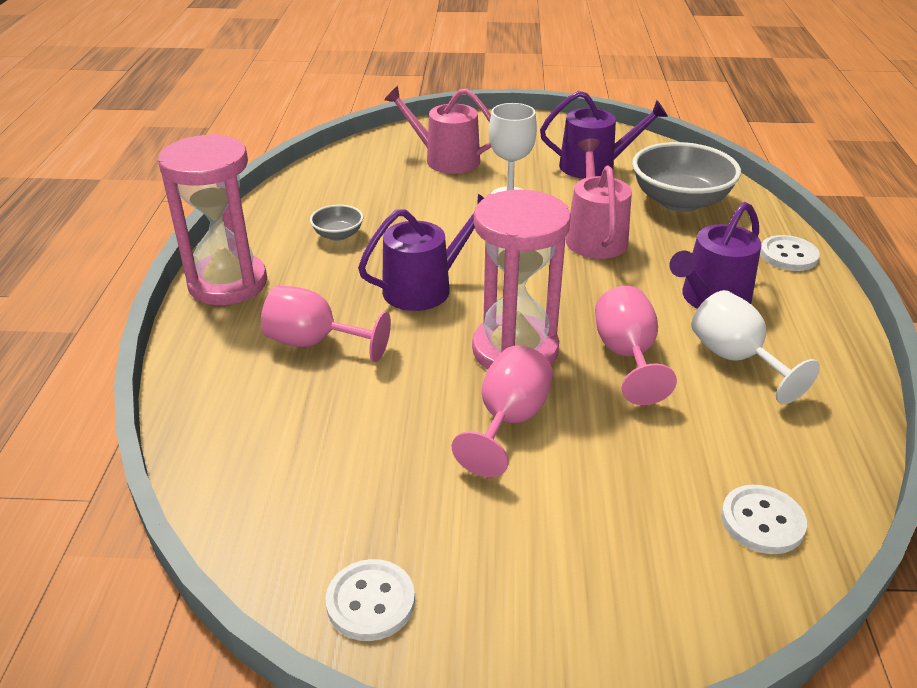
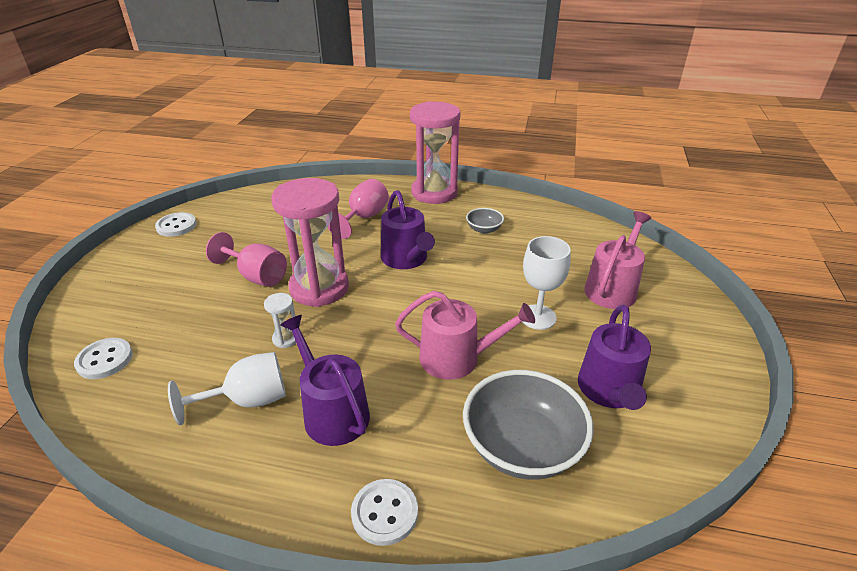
camera: 100 degrees right, 0 degrees up
pink goblet [595,286,677,405] -> white hourglass [264,293,296,348]

